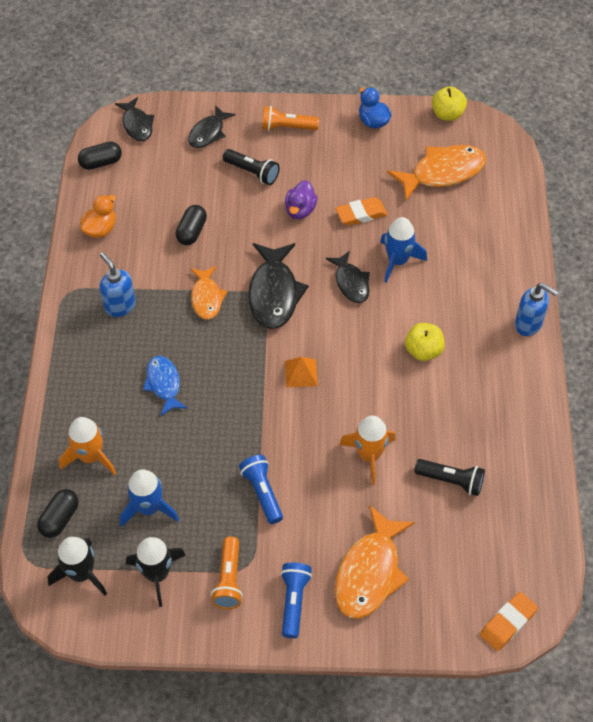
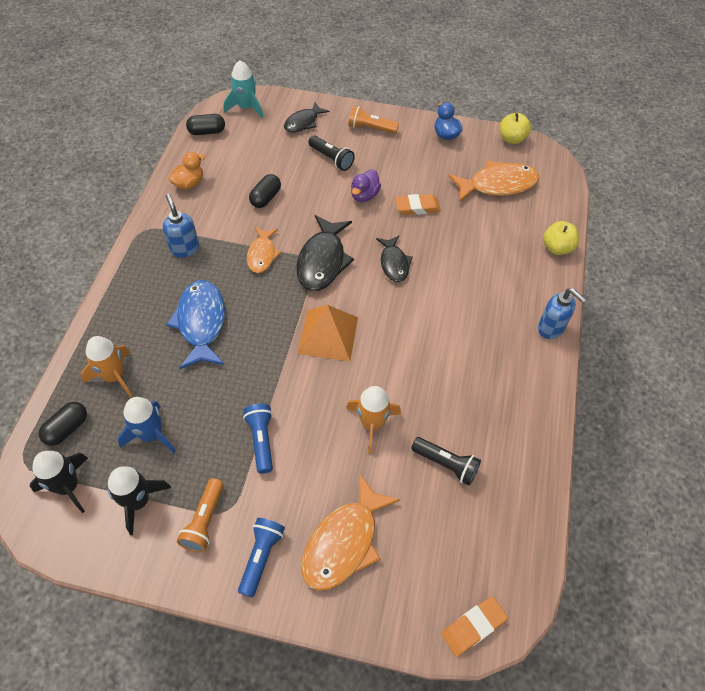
camera: 10 degrees right, 0 degrees up
black fish [115,97,154,141] -> turquoise rocket [224,60,264,119]
blue fish [143,356,188,416] -> blue fish [166,280,225,369], size x1.63
orange pyramid [285,357,318,387] -> orange pyramid [297,305,358,361], size x1.80
blue rocket [380,217,427,283] -> none
yellow apple [405,323,445,361] -> yellow apple moved to [543,221,579,255]

